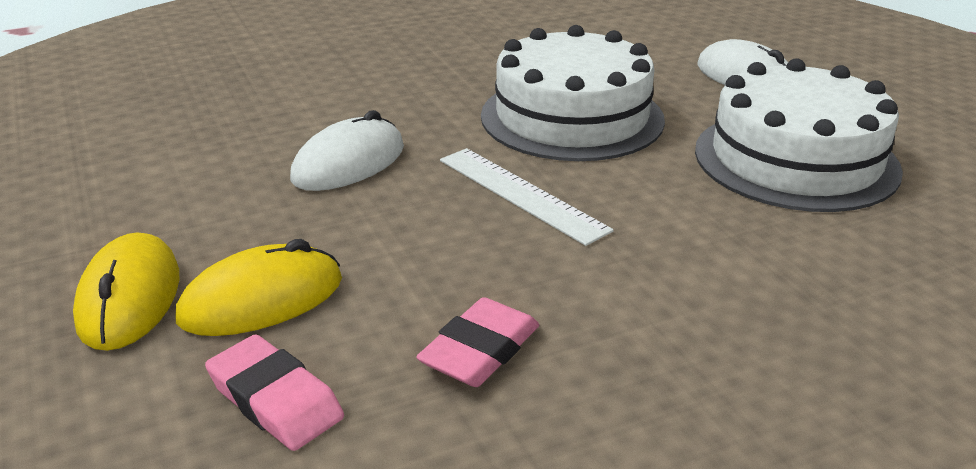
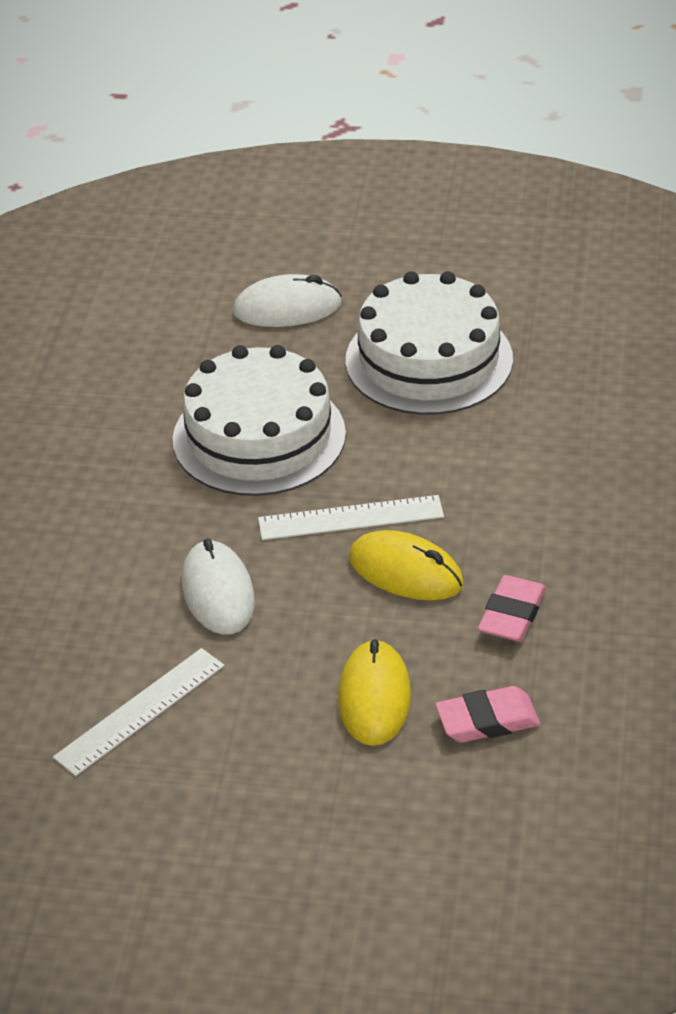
camera: 55 degrees left, 10 degrees up
yellow mouse [73,232,179,351] -> yellow mouse moved to [349,530,464,600]
pink eraser [416,297,539,387] -> pink eraser turned 45 degrees clockwise [478,575,546,642]
none -> white ruler [53,648,224,776]

